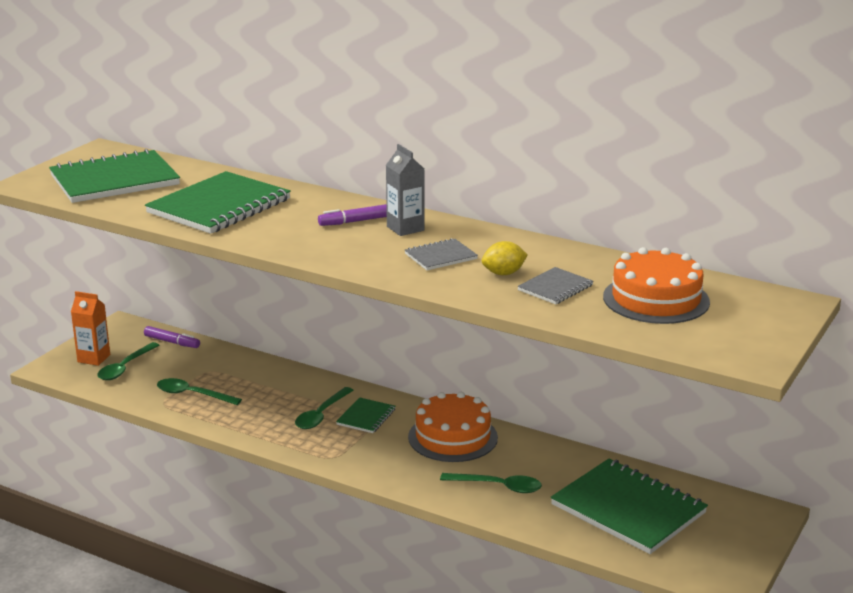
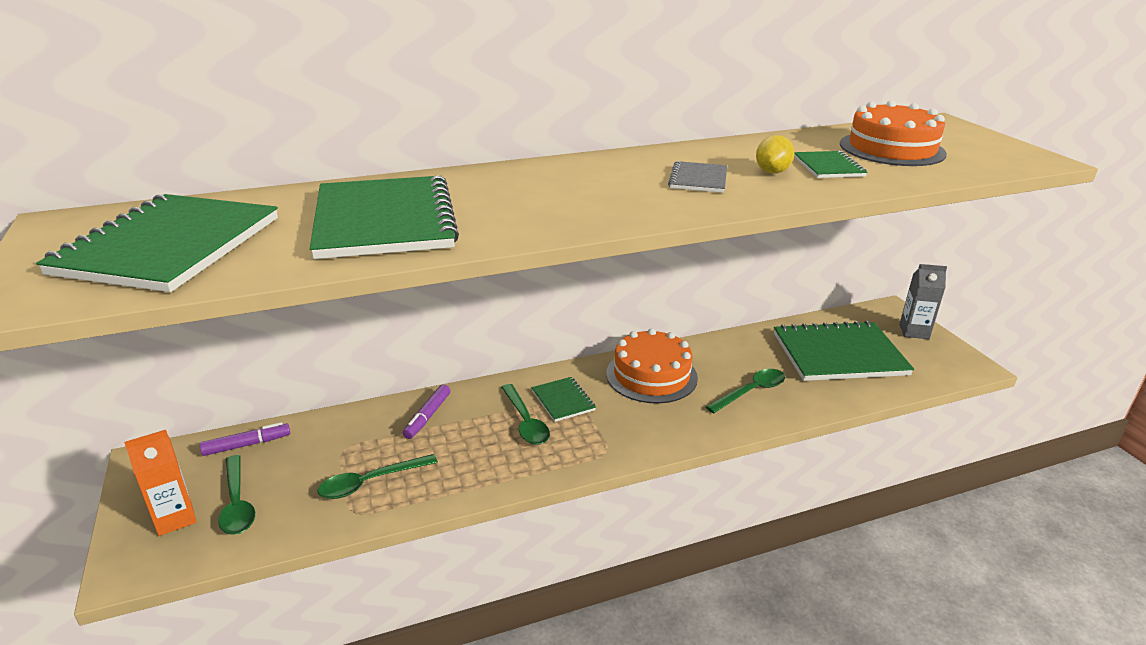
camera: 50 degrees left, 5 degrees up
purple marker [318,204,387,226] -> purple marker moved to [403,384,451,439]
grey carton [386,144,424,236] -> grey carton moved to [899,264,947,339]
grey notebook [517,267,594,304] -> green notebook [794,151,867,178]

